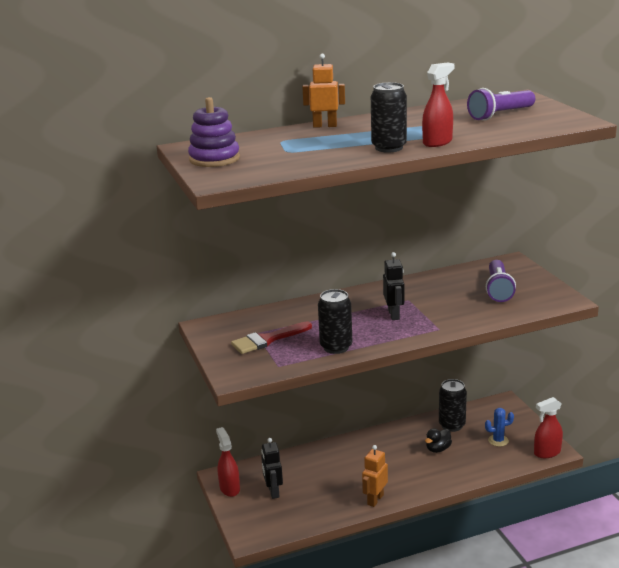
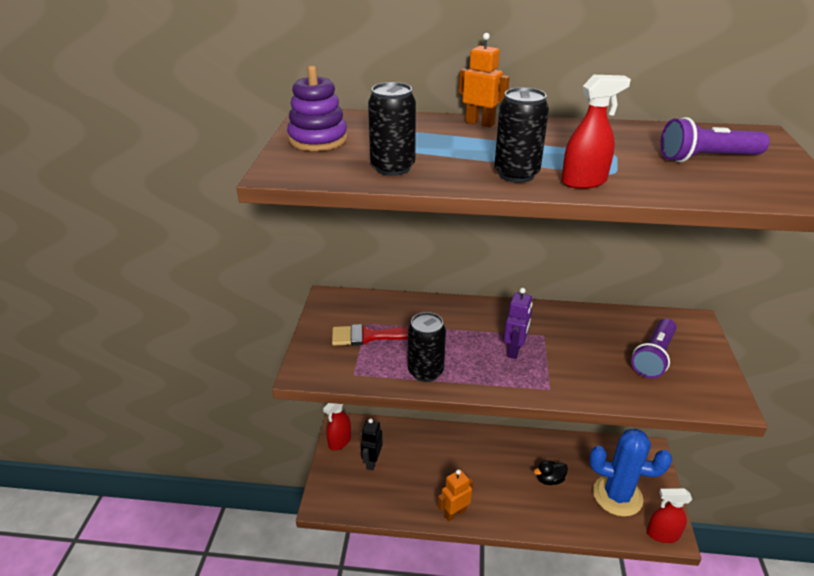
camera: 25 degrees right, 10 degrees up
red spray bottle [216,427,240,497] -> red spray bottle turned 150 degrees counterclockwise [323,403,351,451]
black robot [383,252,404,320] -> purple robot [504,288,533,359]
black can [439,379,467,432] -> black can moved to [368,82,416,176]
blue cactus [485,408,514,447] -> blue cactus [590,429,672,517], size x2.23

